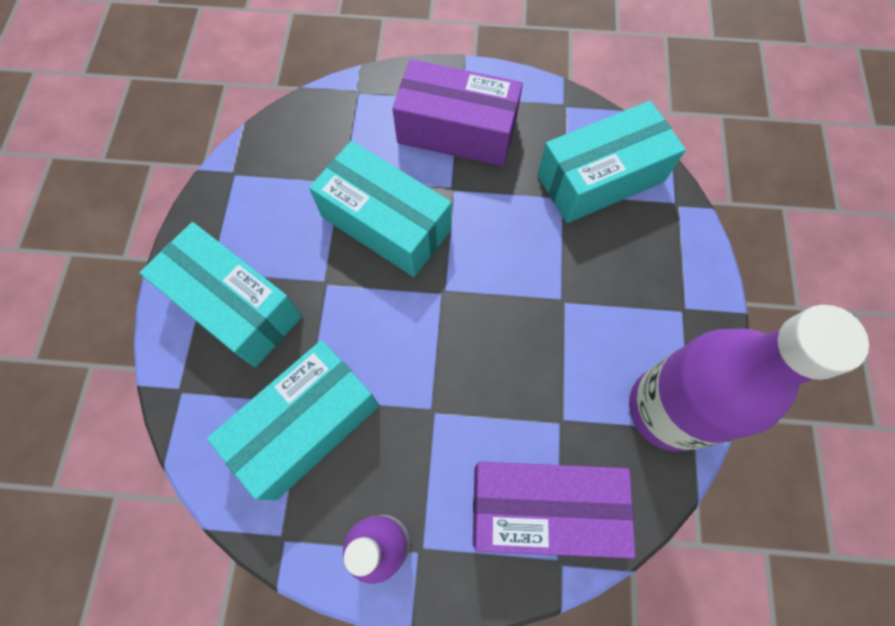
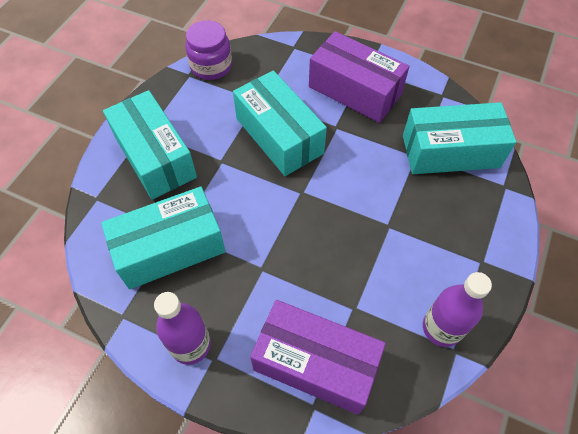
camera: 20 degrees right, 10 degrees down
purple bottle [629,305,869,452] -> purple bottle [423,272,492,347], size x0.58
none -> purple jar [185,20,232,80]

